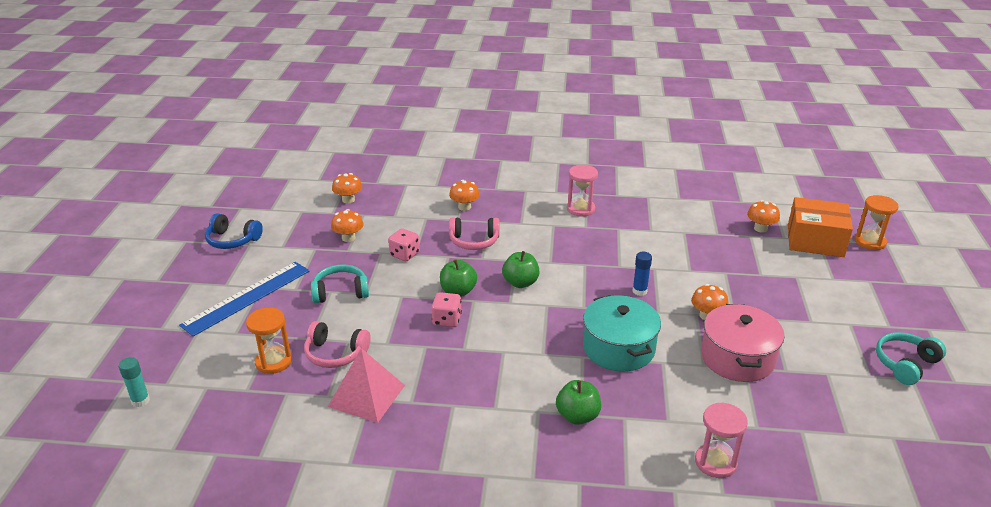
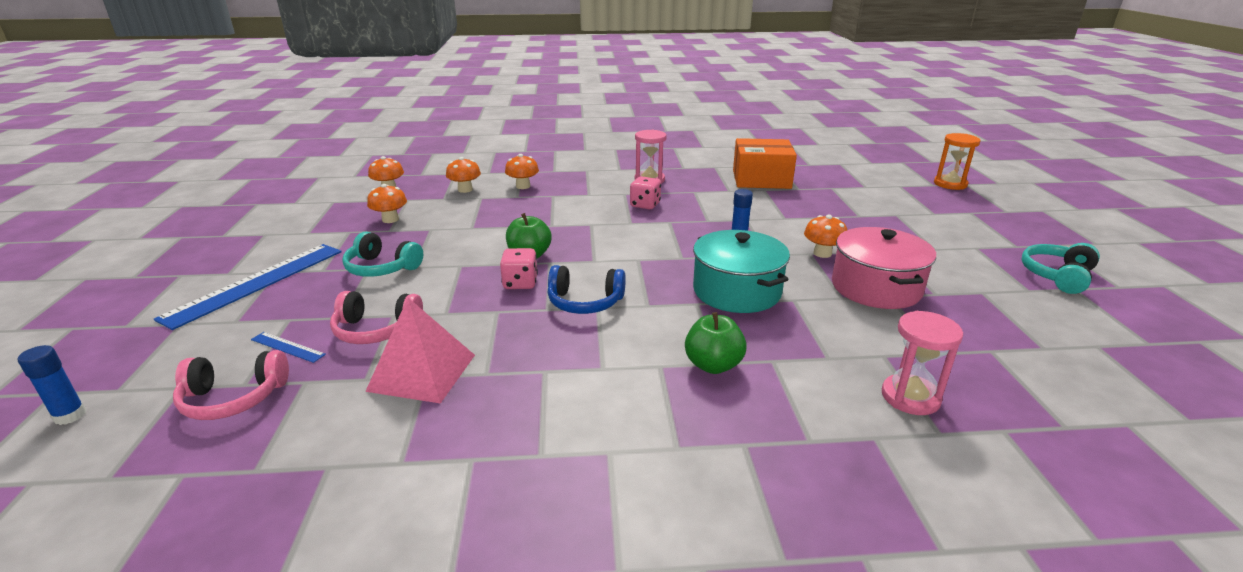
camera: 10 degrees left, 5 degrees down
turquoise glue stick [119,357,150,407] -> blue glue stick [18,345,86,425]
blue headphones [205,213,263,249] -> blue headphones moved to [547,265,626,314]
orange hourglass [246,308,292,374] -> blue ruler [251,332,326,363]
turquoise headphones [311,264,369,304] -> turquoise headphones turned 135 degrees counterclockwise [342,232,423,277]
pink dice [388,228,419,261] -> pink dice moved to [630,176,661,209]
pink headphones [449,217,500,250] -> pink headphones moved to [173,350,289,420]
green apple [502,251,539,288] -> none
orange mushroom [747,200,780,233] -> orange mushroom moved to [446,157,481,193]
orange box [788,197,853,257] -> orange box moved to [733,138,797,189]

